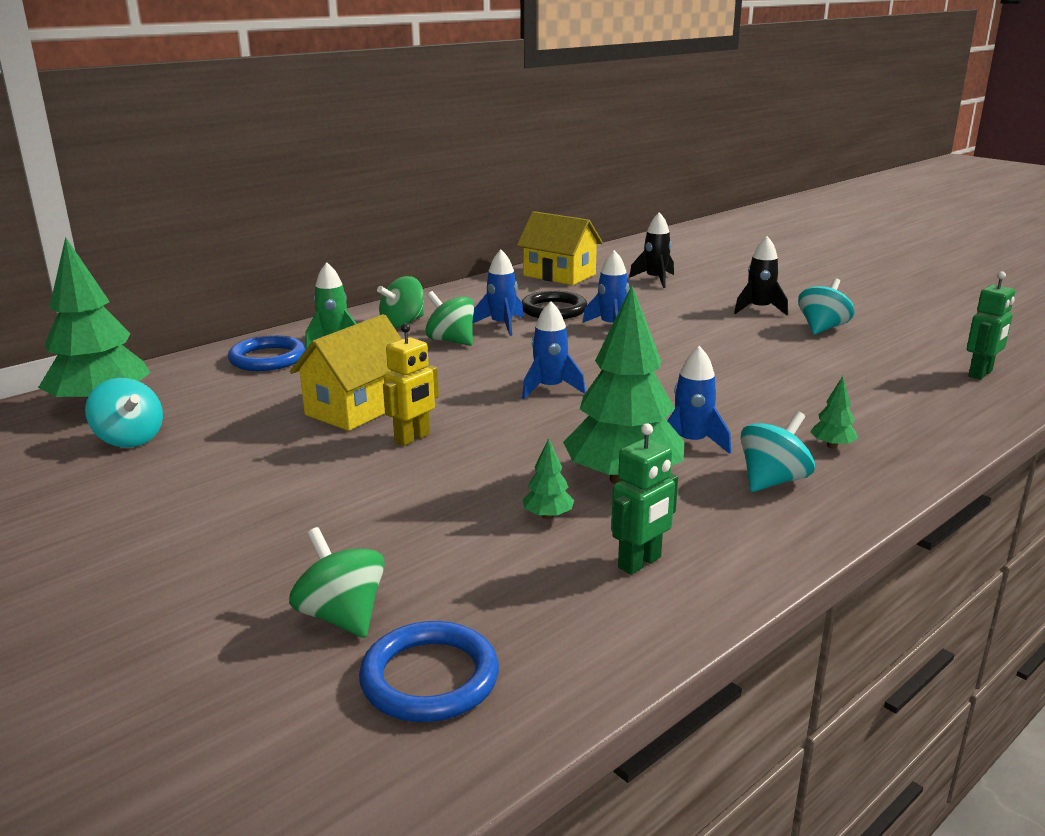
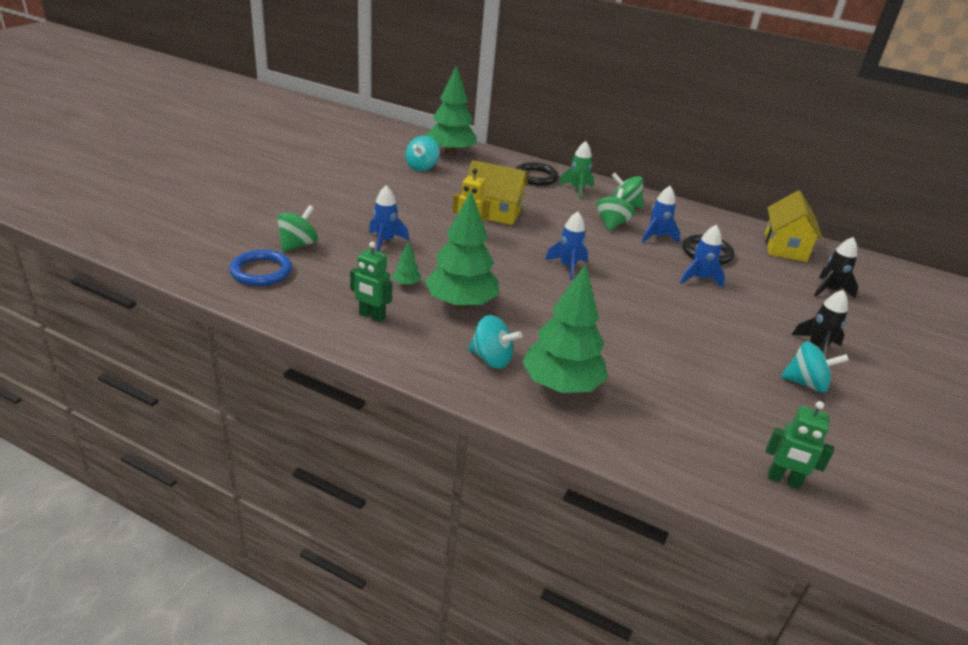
camera: 65 degrees right, 10 degrees up
blue ring [228,335,306,371] -> black ring [515,162,559,186]
blue rocket [667,346,731,454] -> blue rocket moved to [369,185,409,252]
green tree [810,376,858,449] -> green tree [522,264,608,393], size x2.48

